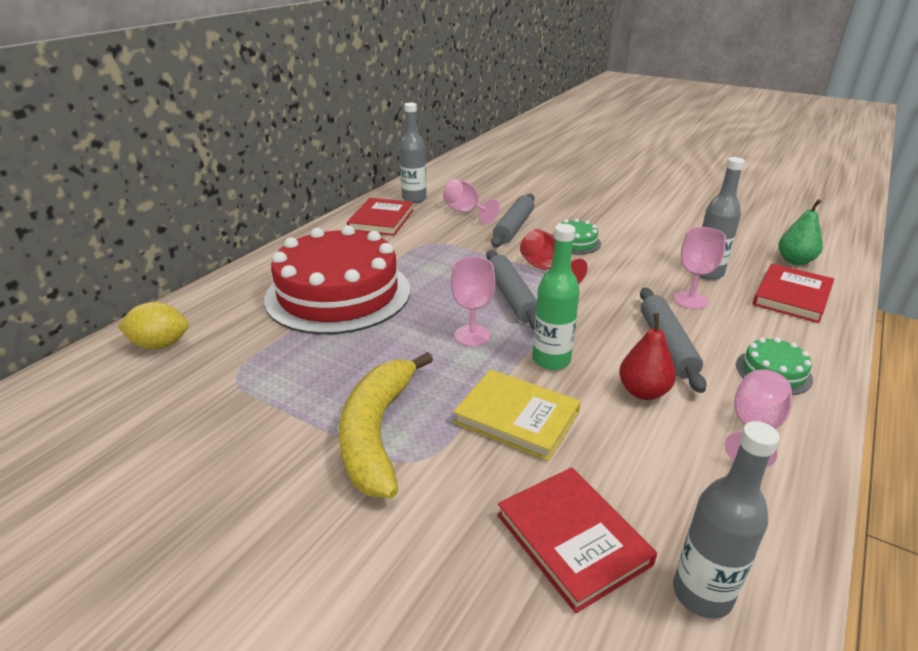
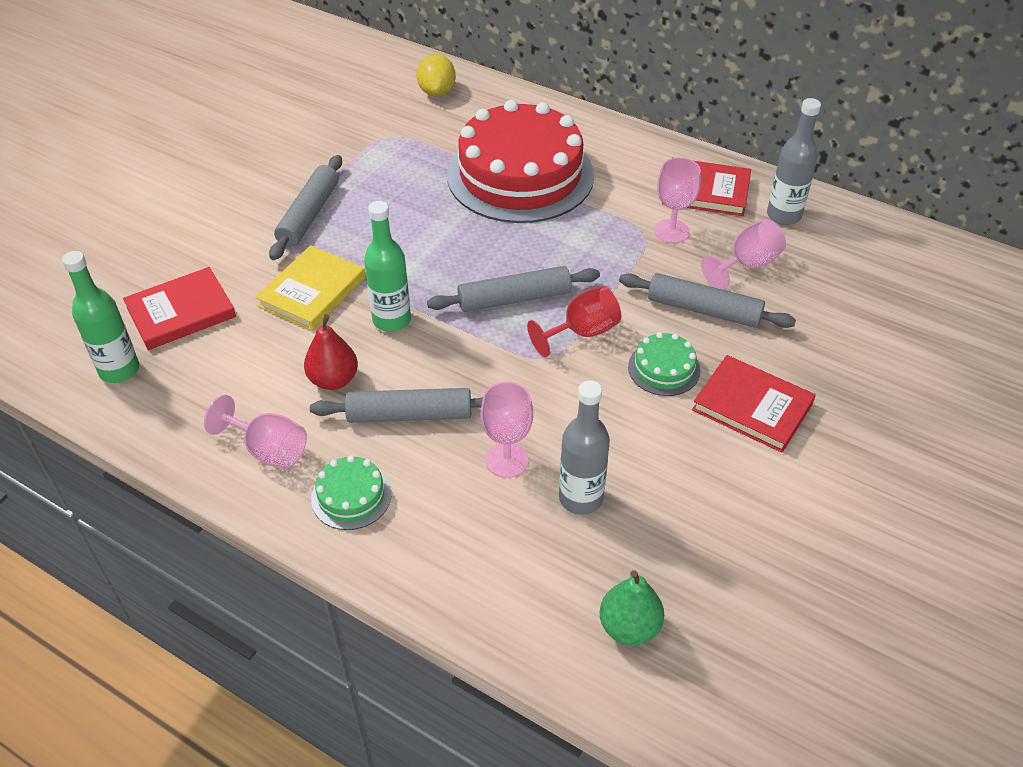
camera: 90 degrees right, 15 degrees up
yellow banana [339,352,433,498] -> grey rolling pin [269,155,342,260]
pink goblet [451,257,495,346] -> pink goblet moved to [654,157,701,243]
grey bottle [673,421,780,619] -> green bottle [62,251,139,383]
red book [753,263,834,323] -> red book moved to [692,355,816,453]

